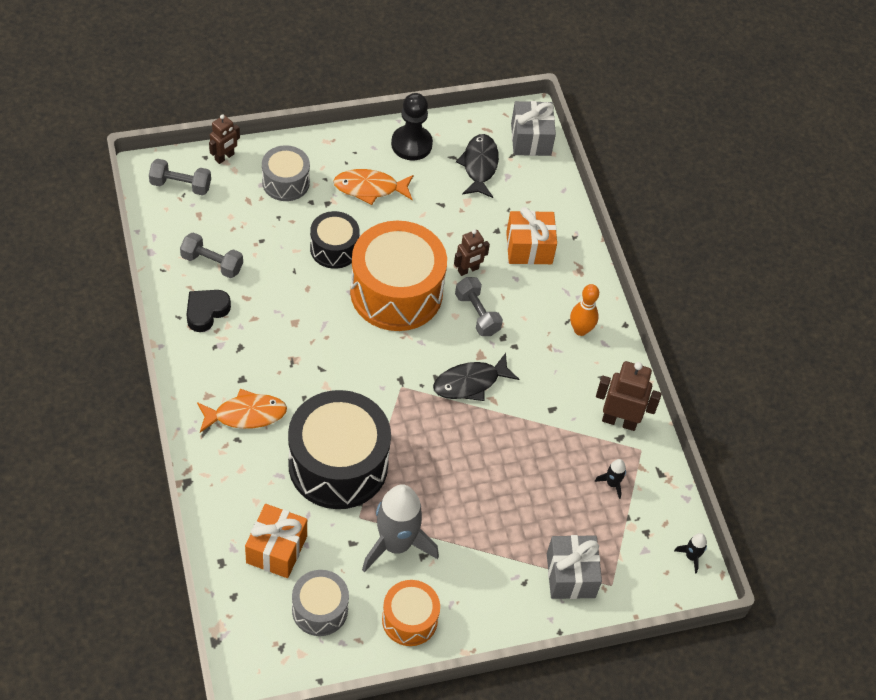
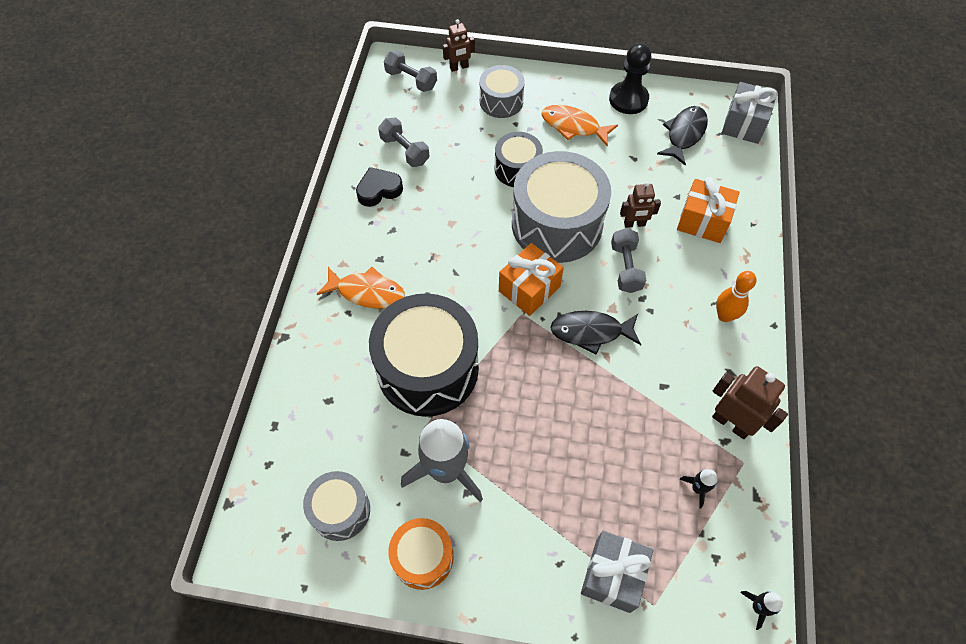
camera: 30 degrees right, 5 degrees up
orange gift [245,504,307,578] -> orange gift moved to [499,243,564,316]
orange drum [350,221,447,331] -> grey drum [512,151,611,263]

